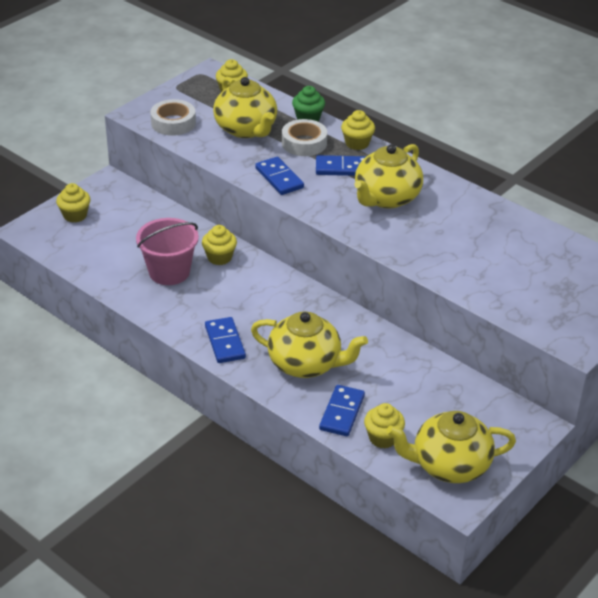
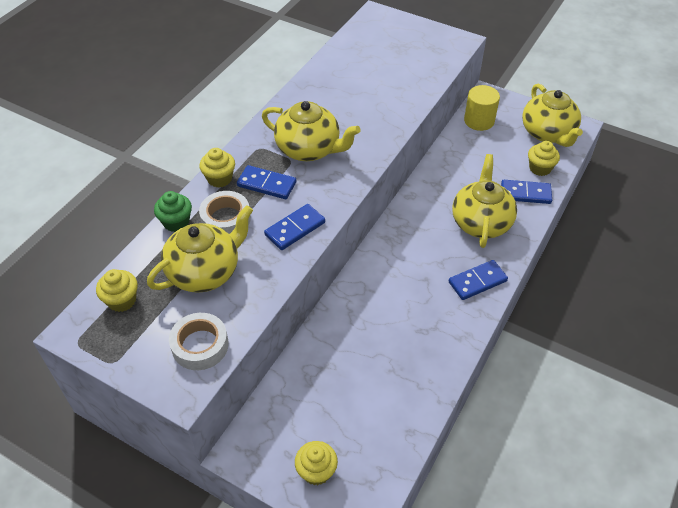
camera: 100 degrees left, 10 degrees up
pink bucket [136,218,199,285] -> none
yellow cupcake [202,225,237,265] -> none
blue domino [316,155,366,176] -> blue domino turned 60 degrees counterclockwise [237,165,296,199]
none -> yellow cylinder [464,85,500,131]

